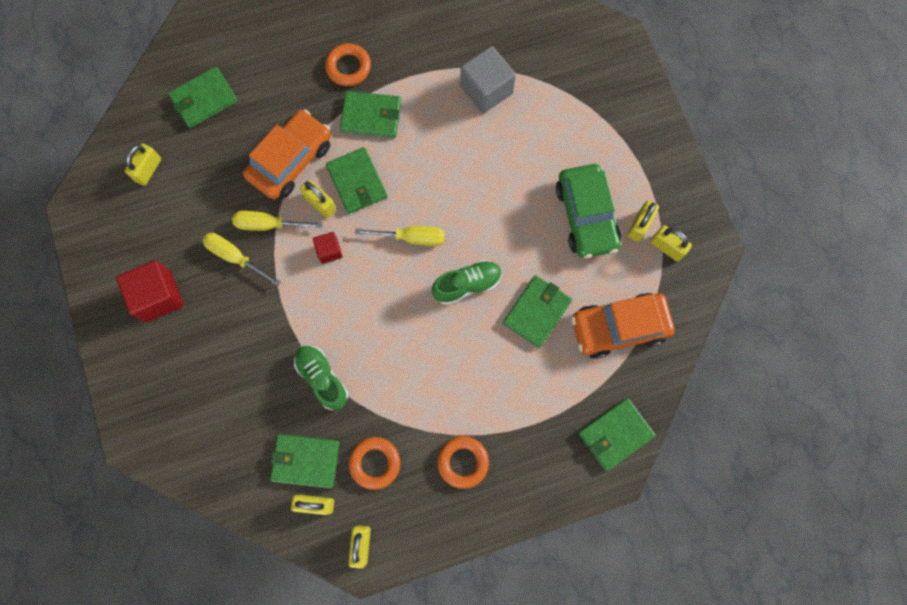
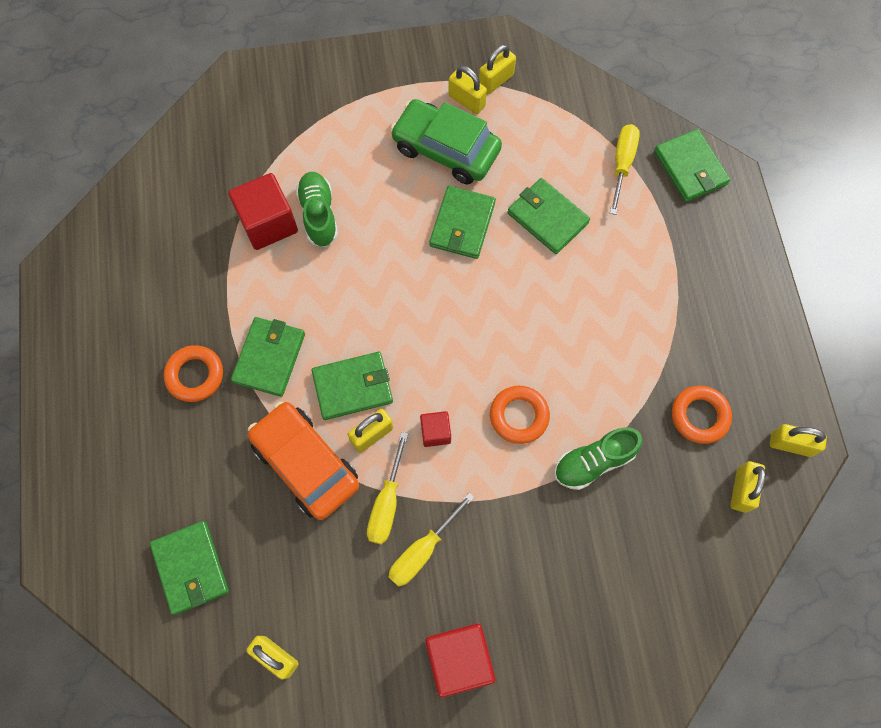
camera: 80 degrees left, 5 degrees down
green wallet [270,434,340,488] -> green wallet moved to [429,186,496,259]
yellow screwdriver [355,226,444,246] -> yellow screwdriver moved to [610,124,640,215]
green shoe [432,260,502,305] -> green shoe moved to [296,172,338,247]
orange ring [437,436,489,489] -> orange ring moved to [490,386,550,444]
grey cube [460,46,516,113] -> red cube [228,173,298,250]
green car [556,164,621,258] -> green car turned 150 degrees counterclockwise [390,99,502,184]
orange car [571,293,675,359] -> none

